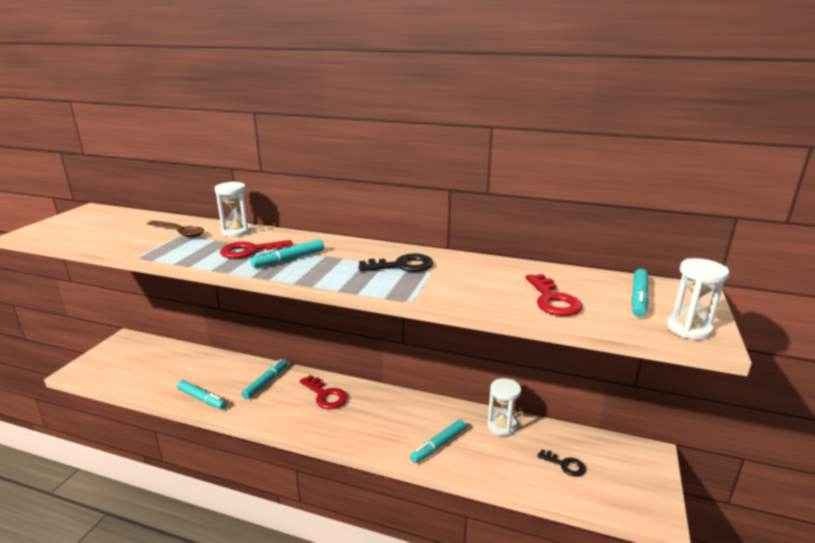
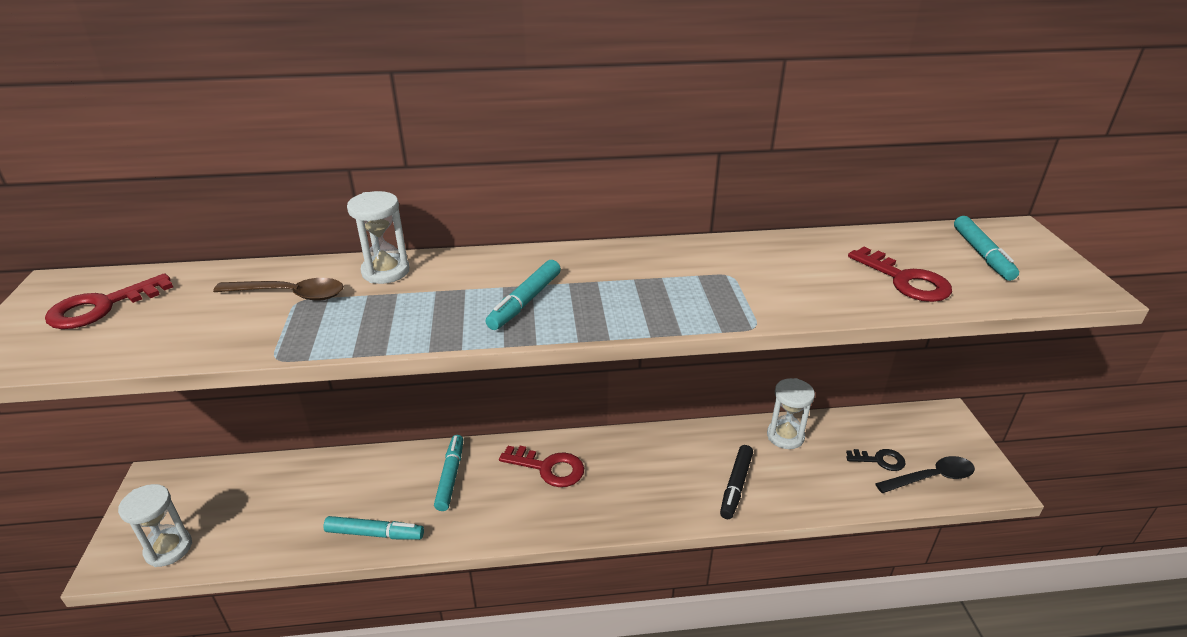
camera: 25 degrees left, 10 degrees up
red key [220,240,292,259] -> red key moved to [45,273,173,329]
black key [358,253,434,272] -> none
turquoise marker [410,420,466,463] -> black marker [720,445,753,519]
white hourglass [667,258,729,340] -> white hourglass moved to [118,484,192,567]
none -> black spoon [875,456,975,493]

